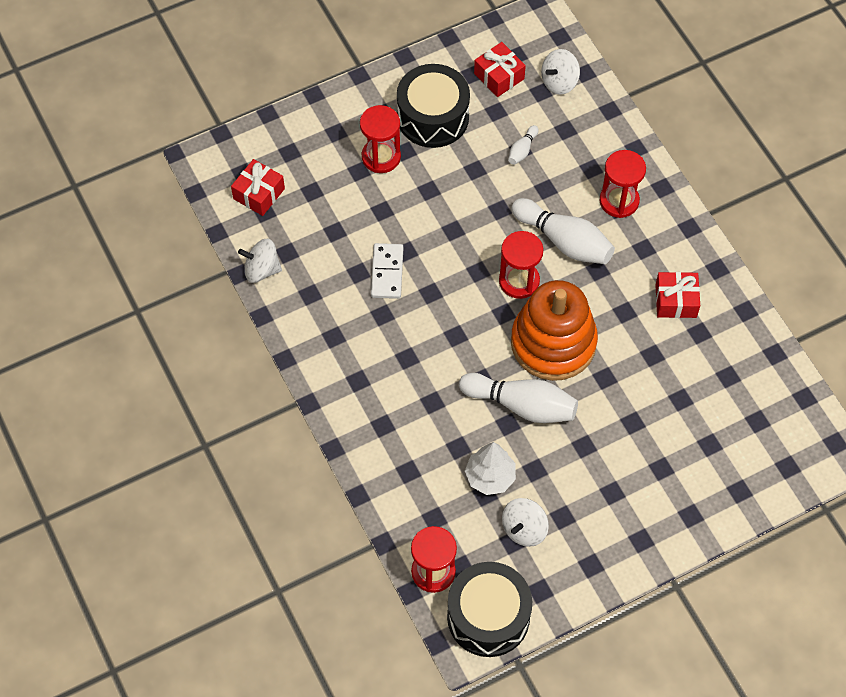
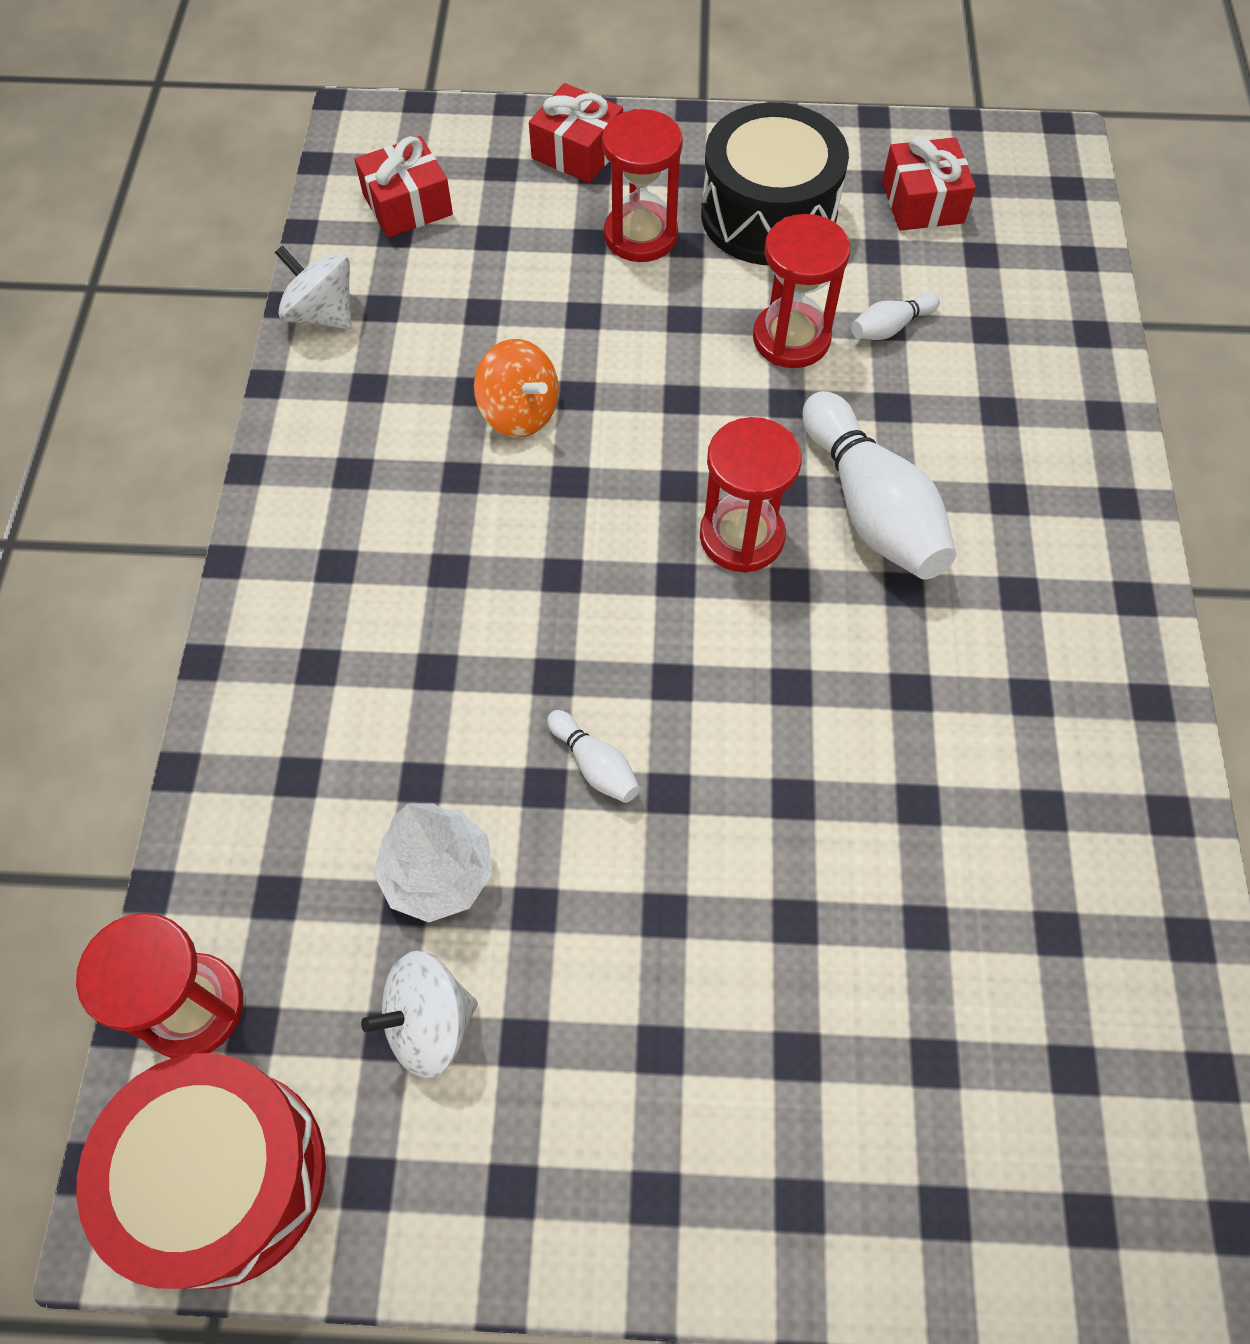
camera: 30 degrees right, 0 degrees up
white domino [371,243,403,299] -> orange spinning top [474,339,559,438]
black drum [447,562,532,657] -> red drum [76,1053,326,1289]
white bowling pin [459,373,578,423] -> white bowling pin [547,710,640,803], size x0.47
orange stacking toy [511,280,598,381] -> none
white spinning top [541,49,580,95] -> none
red hourglass [599,150,646,218] -> red hourglass moved to [753,214,851,368]
red gift [655,272,700,318] -> red gift moved to [529,83,623,183]

